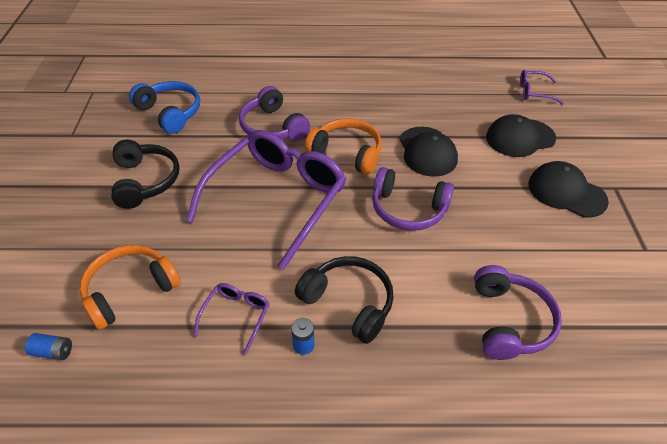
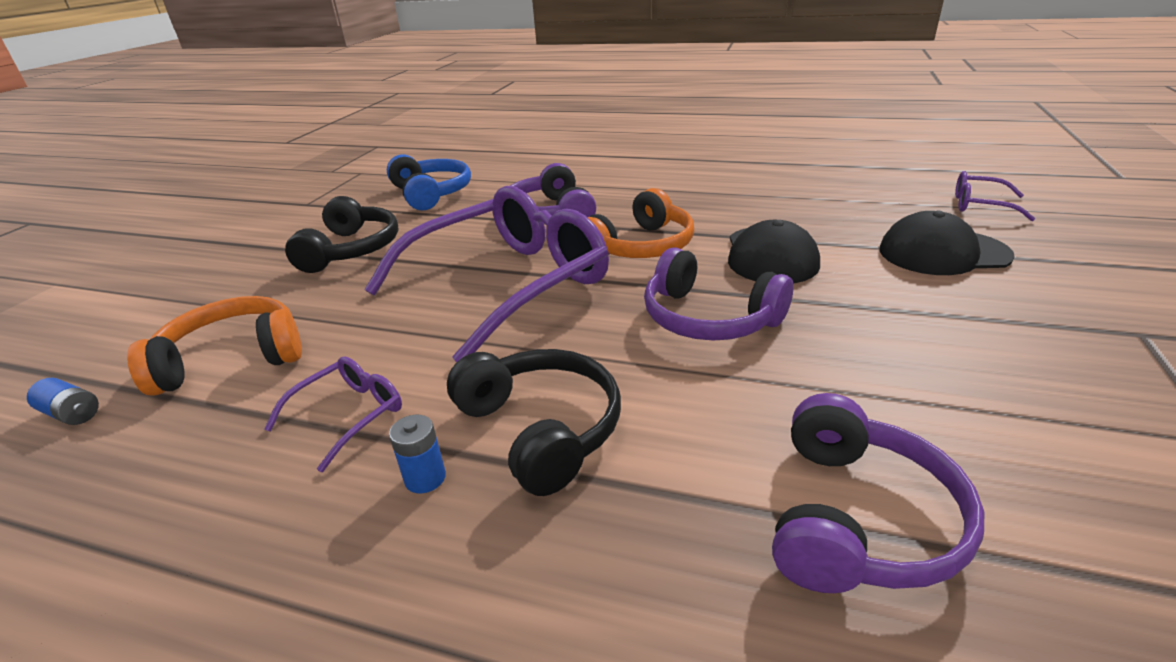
camera: 20 degrees right, 15 degrees down
orange headphones [305,118,382,175] -> orange headphones turned 90 degrees clockwise [588,188,694,258]
black cap [528,161,609,218] -> none

